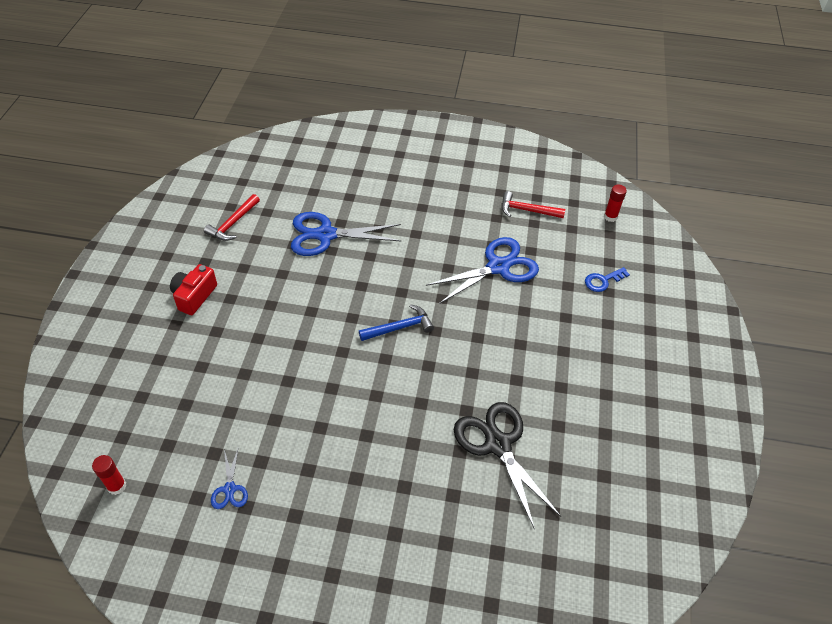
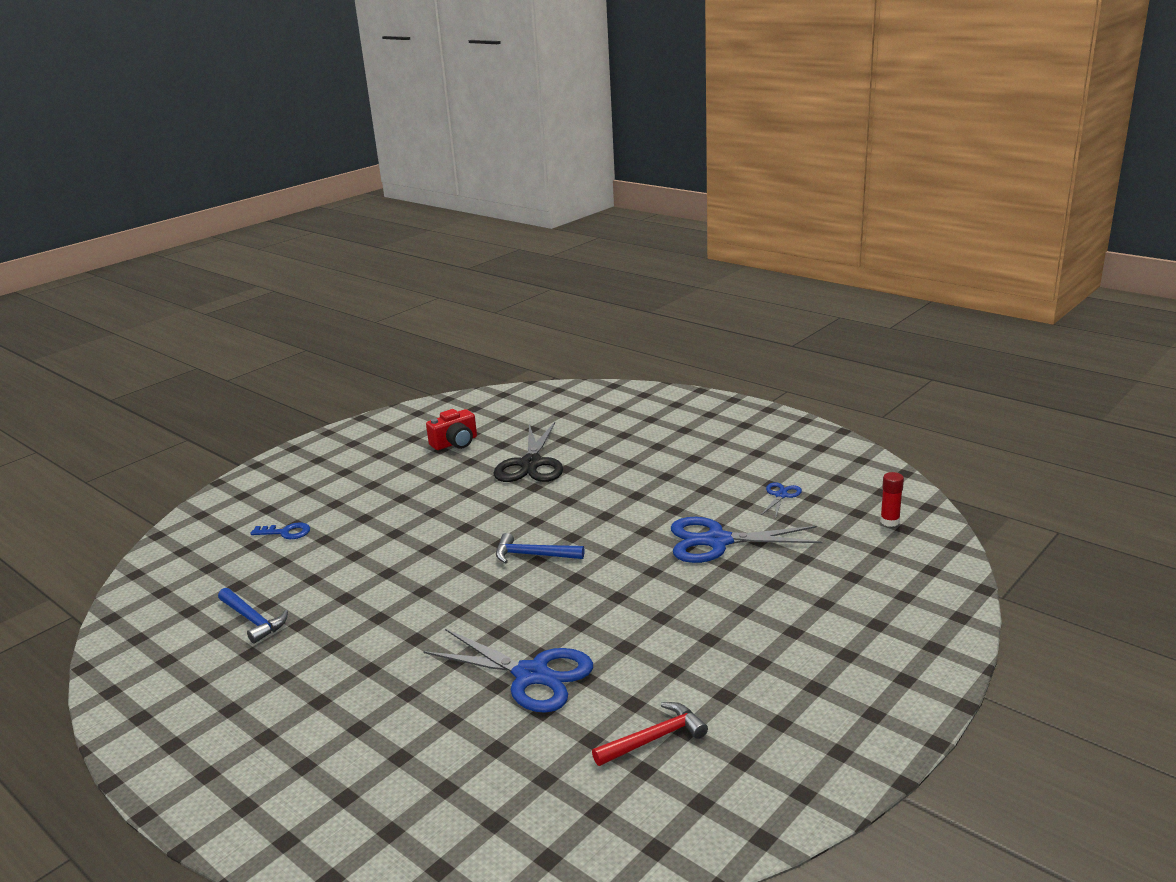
camera: 145 degrees left, 25 degrees down
red camera [170,264,217,315] -> red camera moved to [426,409,477,450]
blue scissors [426,237,539,304] -> blue scissors moved to [671,517,822,563]
red hammer [502,191,565,218] -> blue hammer [218,588,288,644]
red glue stick [604,185,627,222] -> none

